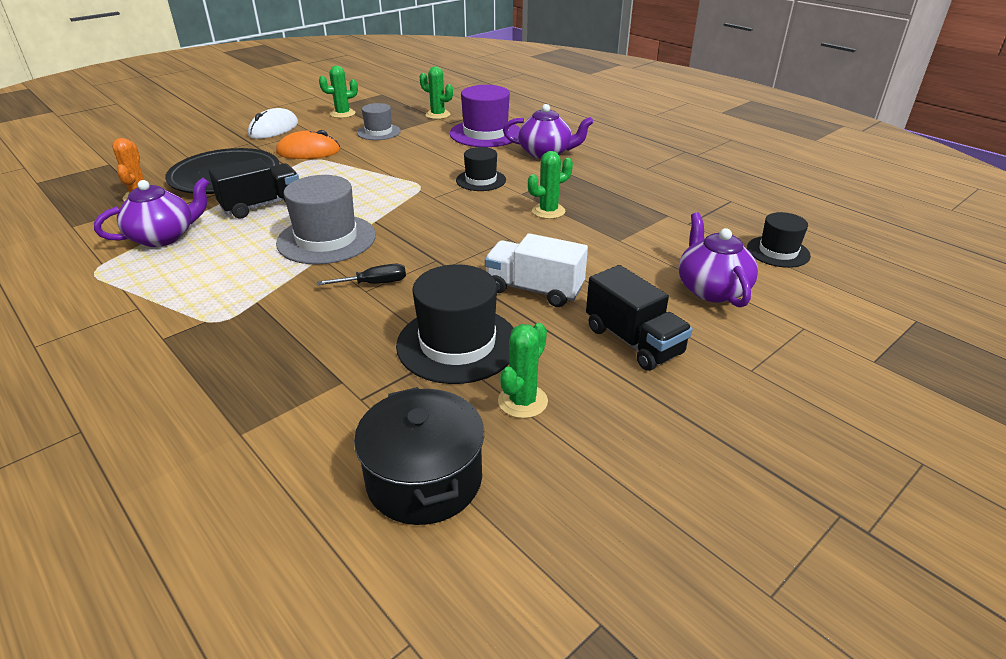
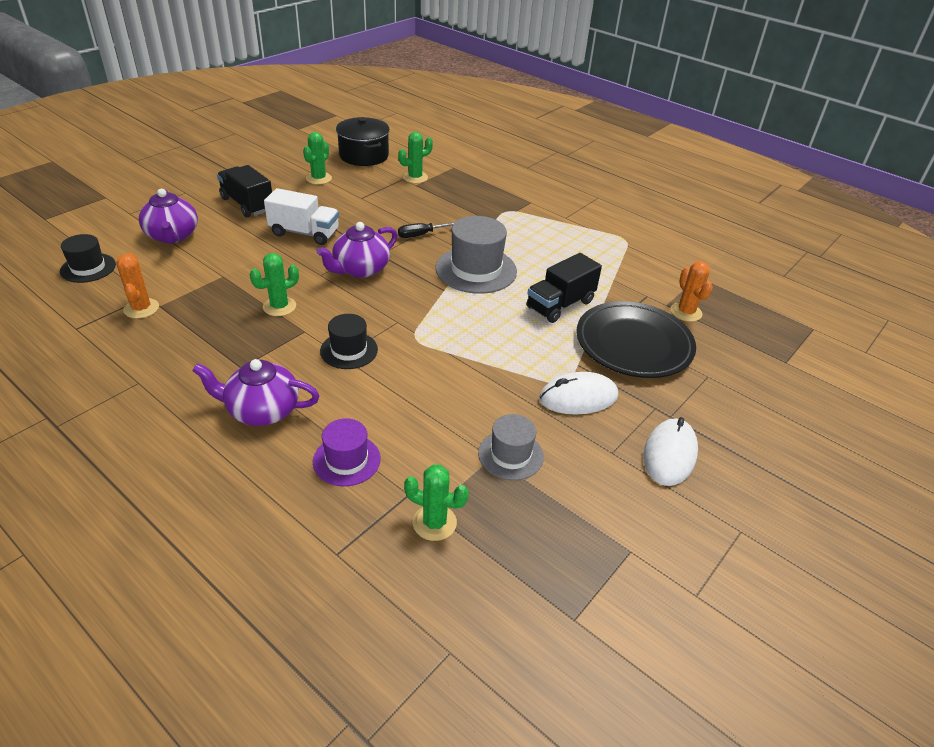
camera: 170 degrees right, 5 degrees up
purple teapot [94,178,209,247] -> purple teapot moved to [317,222,398,278]
orange mouse [276,130,340,159] -> white mouse [539,372,618,414]
green cactus [319,66,358,118] -> green cactus moved to [398,132,433,183]
black hat [396,264,513,384] -> none
purple hat [450,85,520,147] -> purple hat [313,418,381,486], size x0.60
none -> orange cactus [116,253,159,319]

